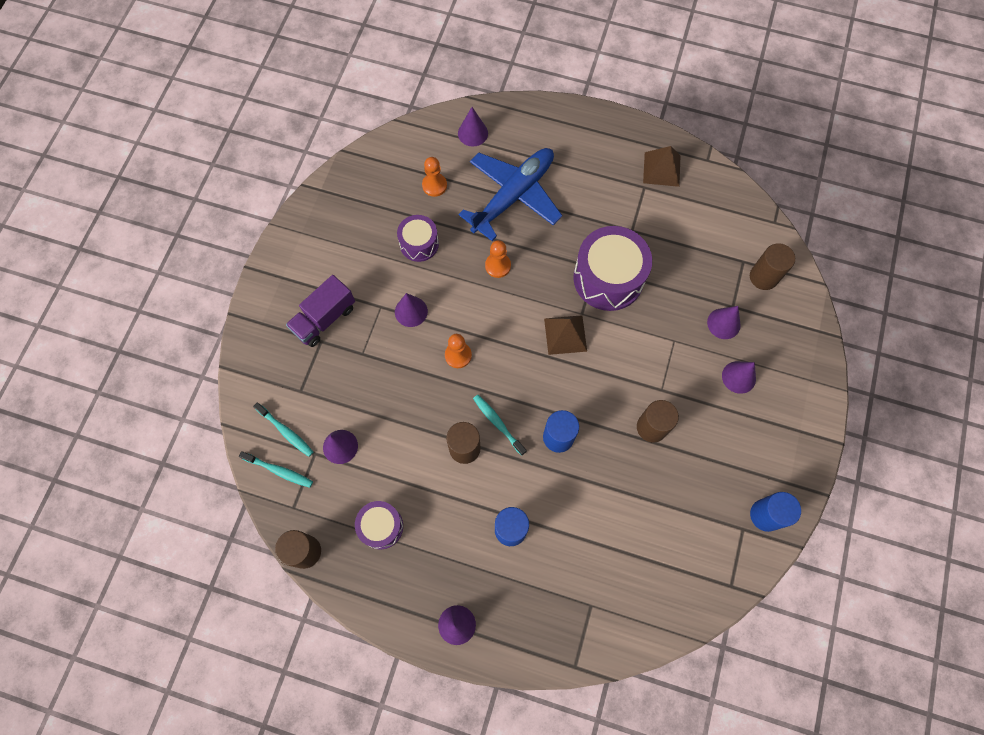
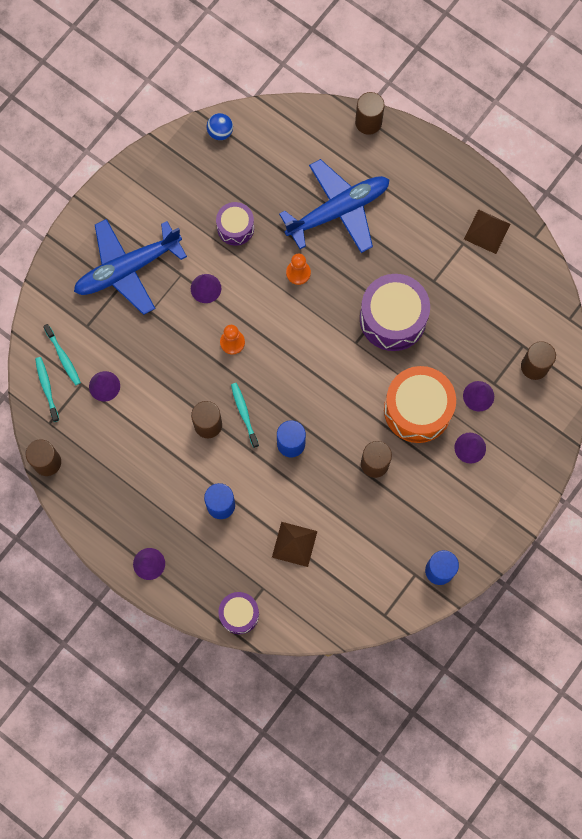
camera: 20 degrees right, 5 degrees up
turquoise toothbrush [239,451,313,488] -> turquoise toothbrush turned 150 degrees counterclockwise [35,357,59,422]
purple truck [286,275,355,347] -> blue plane [74,219,187,315]
purple drum [355,501,403,549] -> purple drum moved to [218,592,259,634]
orange pawn [422,157,447,197] -> none
purple cone [458,107,488,146] -> none
brown pyramid [544,315,587,355] -> brown pyramid moved to [272,522,317,567]
none -> blue ball [207,113,233,140]
none -> brown cylinder [355,92,385,135]
none -> orange drum [384,366,456,443]

